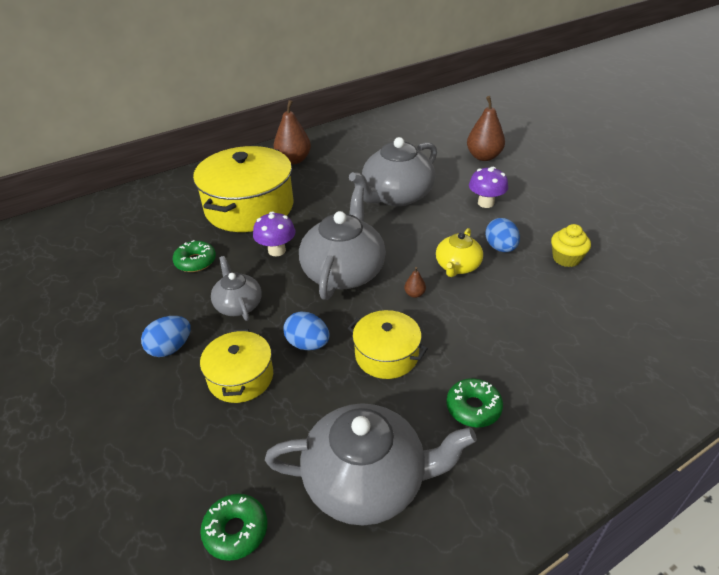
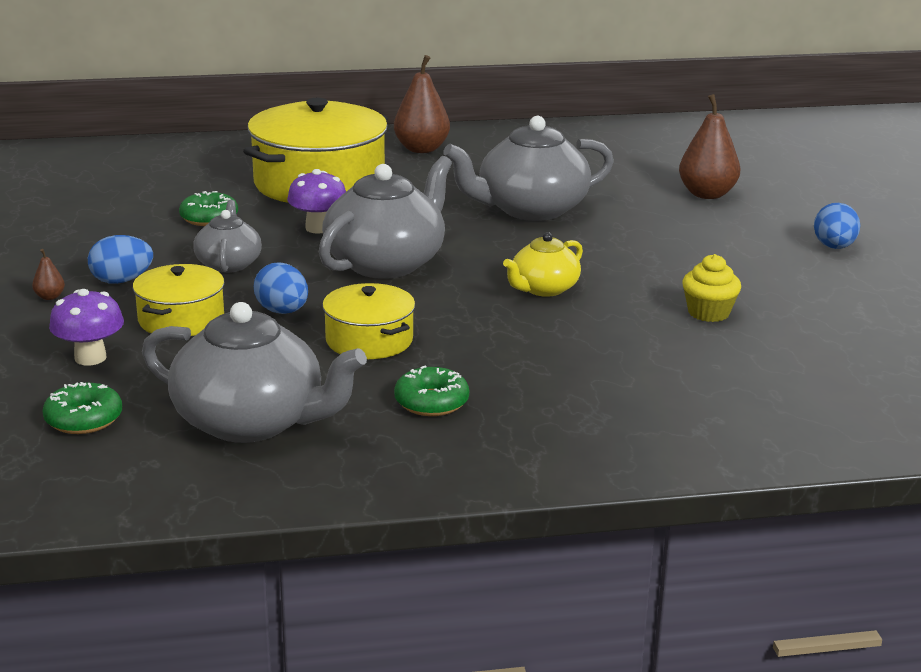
camera: 20 degrees right, 15 degrees down
brown pear [404,267,426,298] -> brown pear moved to [32,249,65,300]
purple mushroom [469,167,508,208] -> purple mushroom moved to [49,289,124,365]
blue egg [485,218,520,252] -> blue egg moved to [814,203,860,249]

